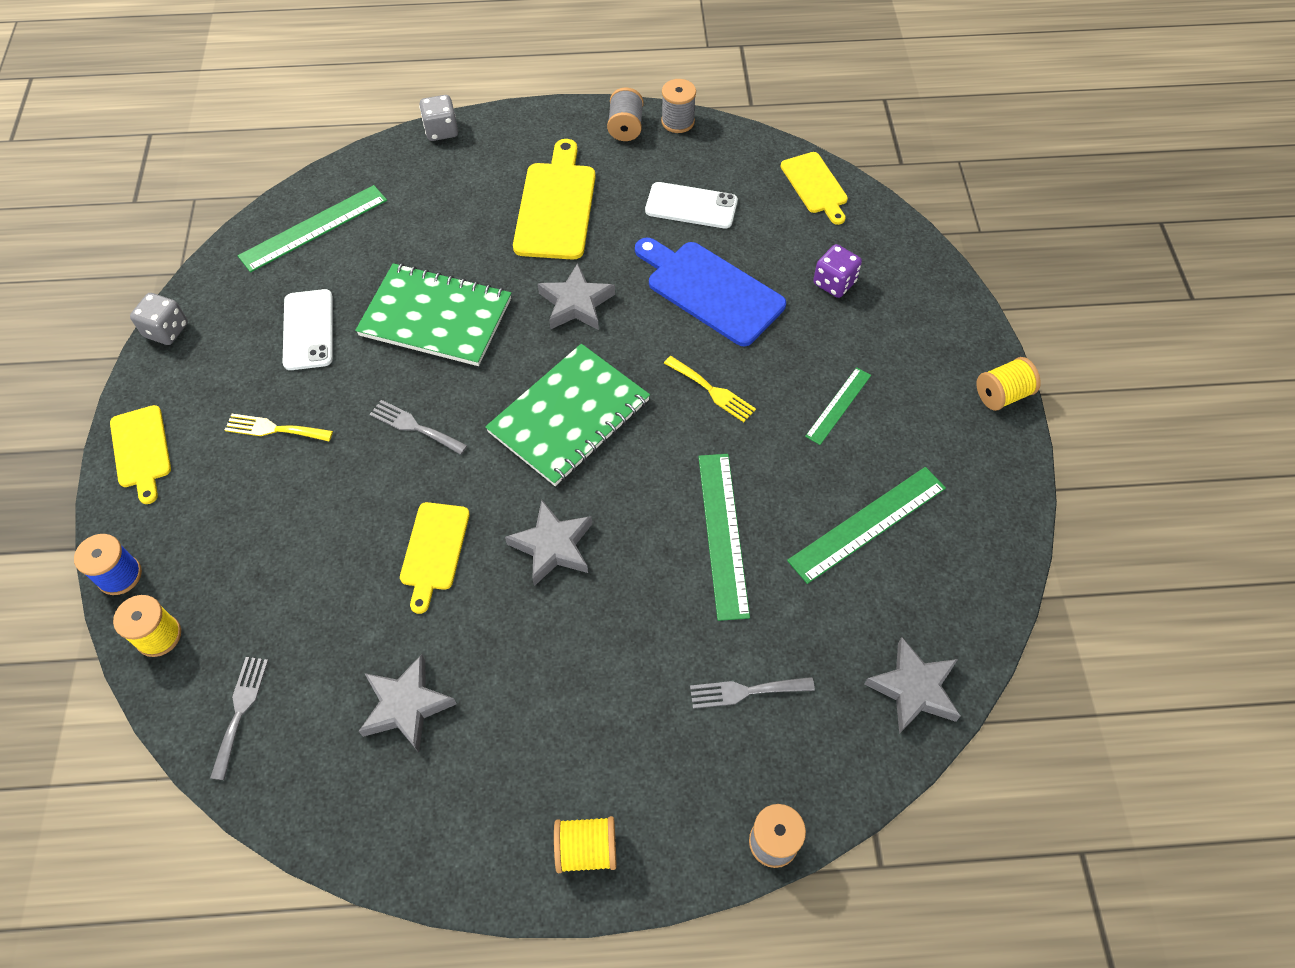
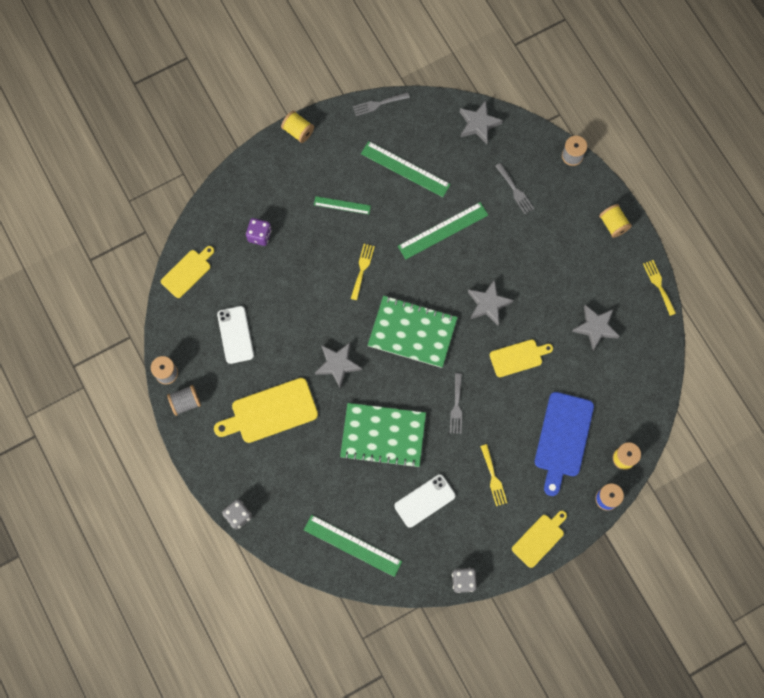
camera: 115 degrees left, 15 degrees up
grey fork [210,657,268,780] -> grey fork moved to [353,92,410,116]
green notebook [355,263,511,366] -> green notebook turned 75 degrees counterclockwise [340,403,426,468]
blue cutting board [635,238,786,346] -> blue cutting board moved to [535,392,594,496]
none -> yellow fork [643,260,676,316]

